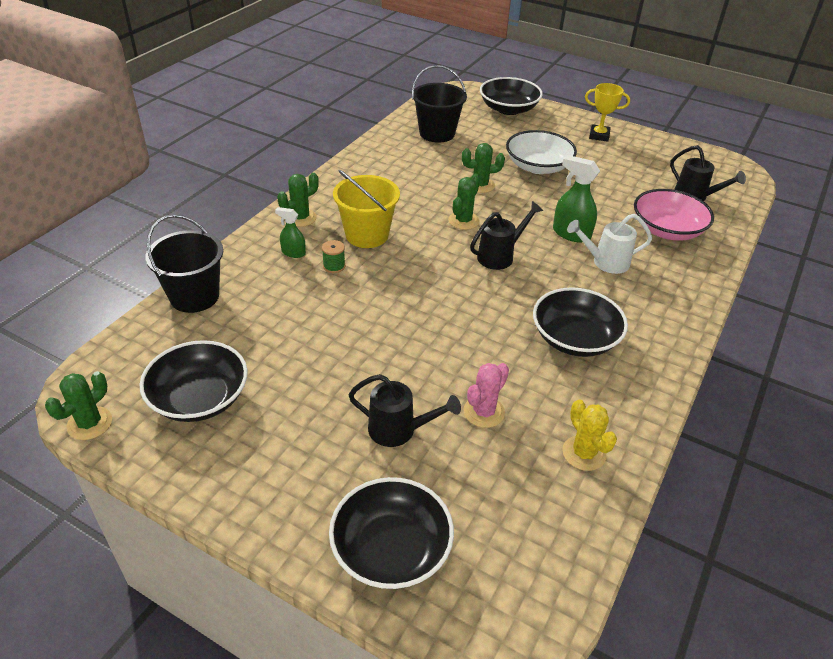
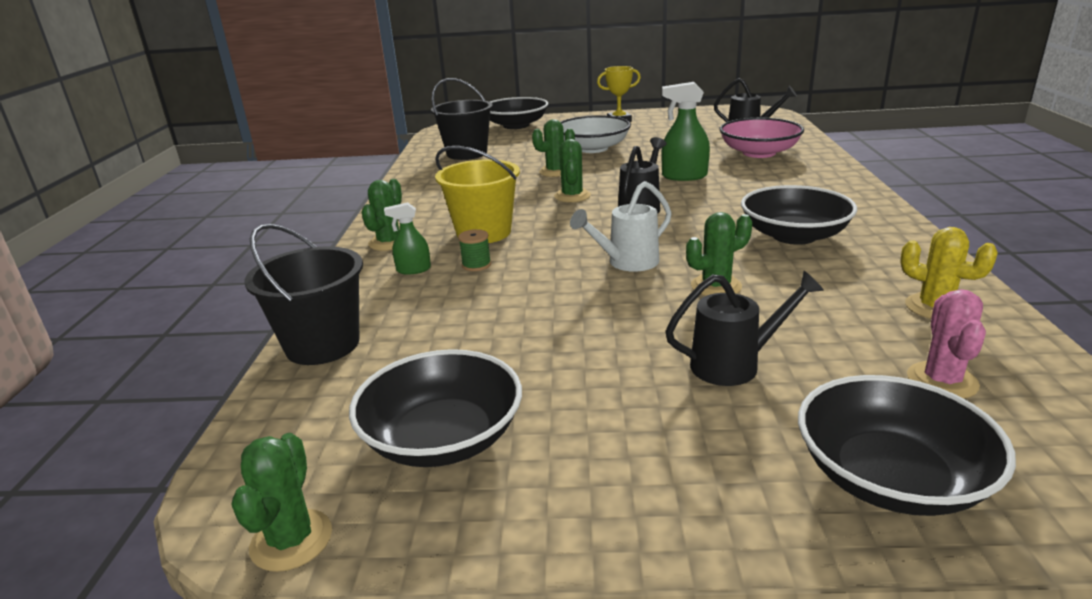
camera: 25 degrees left, 15 degrees down
pink cactus [464,363,509,428] -> pink cactus moved to [907,289,986,399]
white watering can [567,214,652,274] -> white watering can moved to [570,181,672,272]
none -> green cactus [686,212,752,296]

